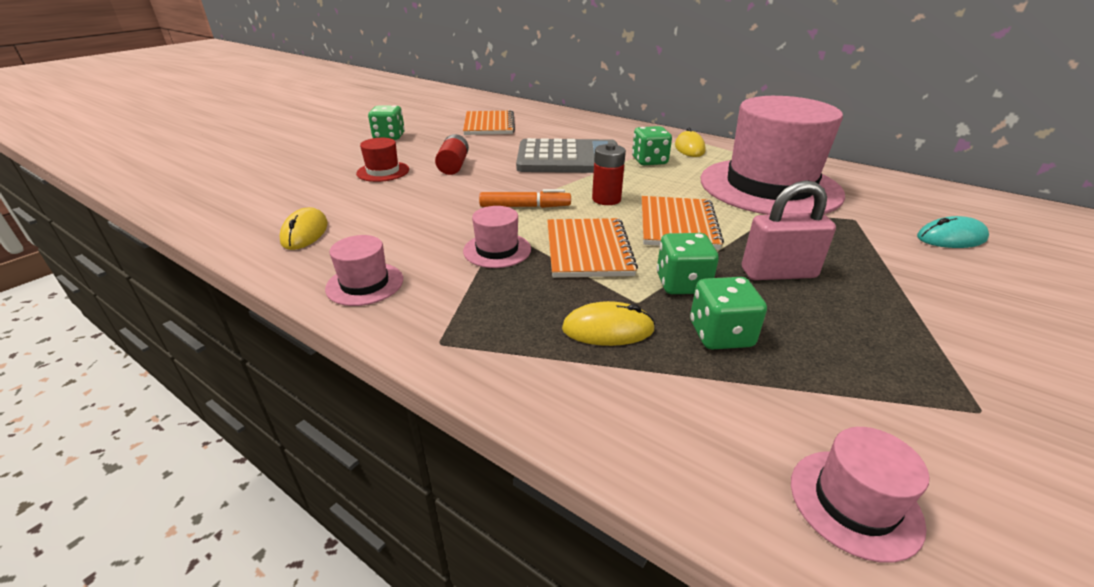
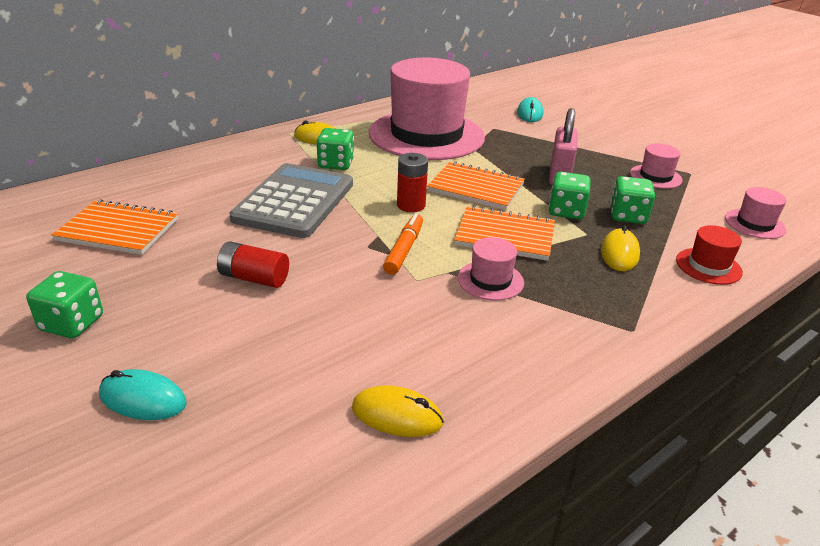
camera: 75 degrees left, 0 degrees up
pink hat [325,235,403,306] -> pink hat moved to [630,143,683,189]
red hat [356,138,409,182] -> red hat moved to [676,225,743,285]
none -> turquoise mouse [99,369,187,420]

